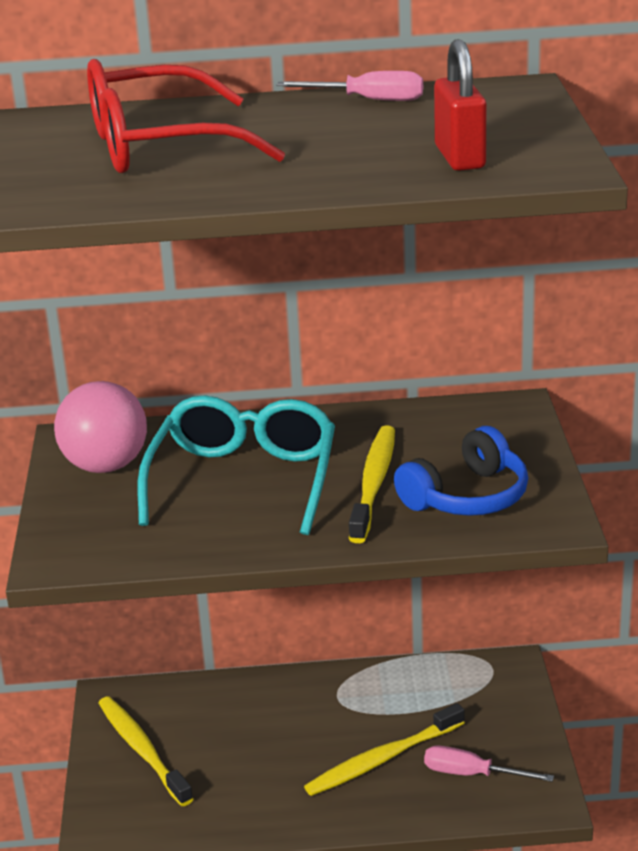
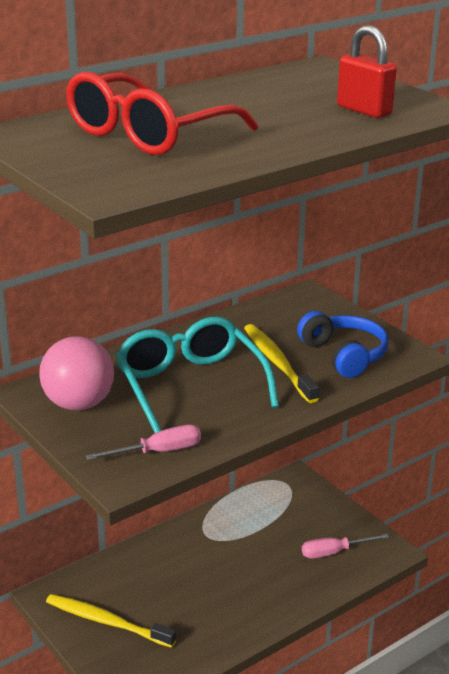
camera: 35 degrees left, 0 degrees up
pink screwdriver [277,71,423,101] -> pink screwdriver moved to [86,425,201,460]
yellow toothbrush [304,703,465,796] -> none
blue headphones [394,426,528,516] -> blue headphones turned 45 degrees counterclockwise [297,311,389,378]

